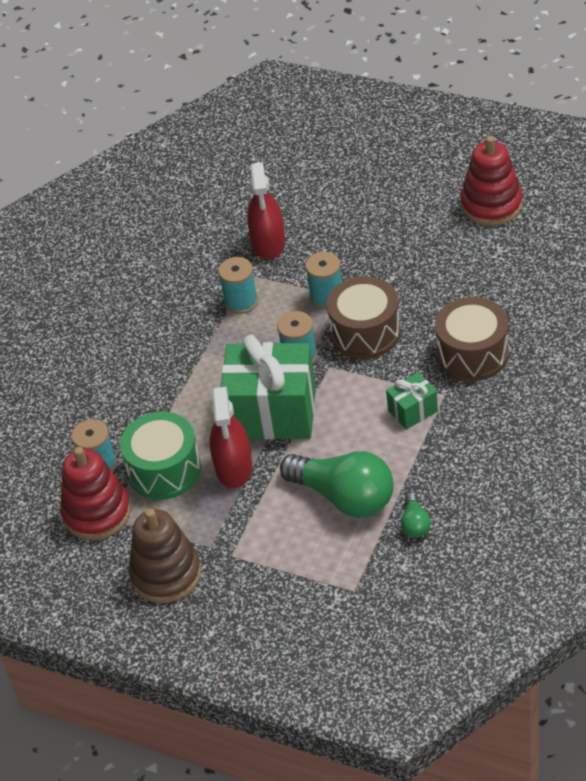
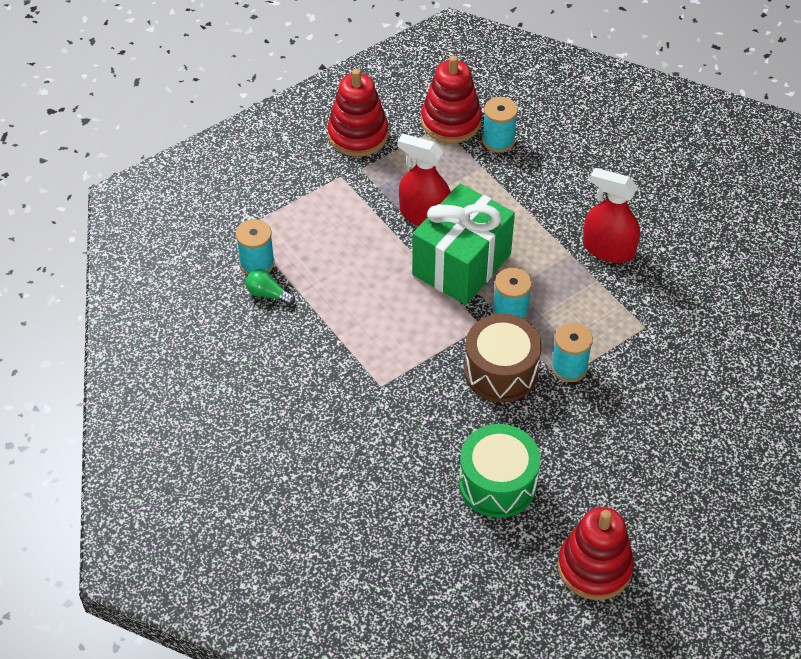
camera: 115 degrees right, 5 degrees up
green drum [120,412,201,500] -> green drum moved to [459,424,541,518]
brown stacking toy [129,509,201,603] -> red stacking toy [327,69,388,157]
turquoise spool [218,257,258,314] -> turquoise spool moved to [236,219,275,275]
red spray bottle [247,162,285,259] -> red spray bottle moved to [583,168,640,263]
green light bulb [280,451,394,518] -> none
green gift [386,372,438,430] -> none
brown drum [435,297,509,382] -> none

